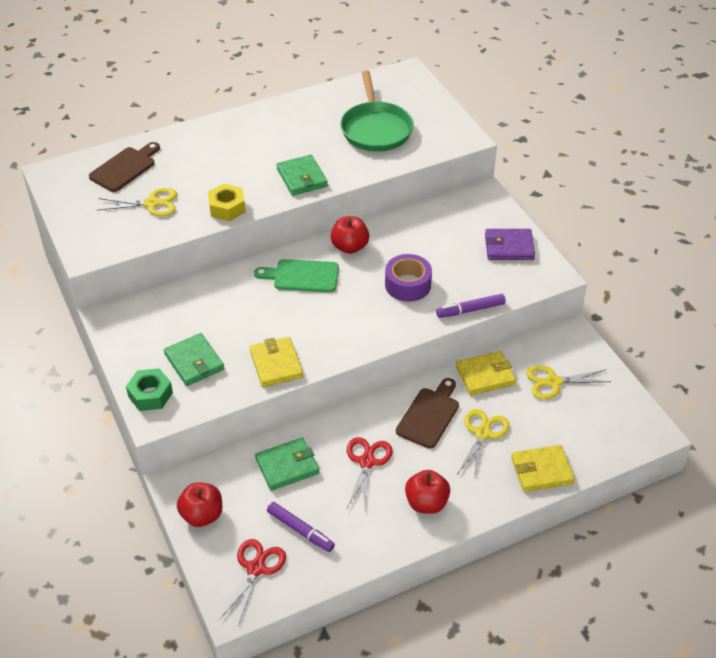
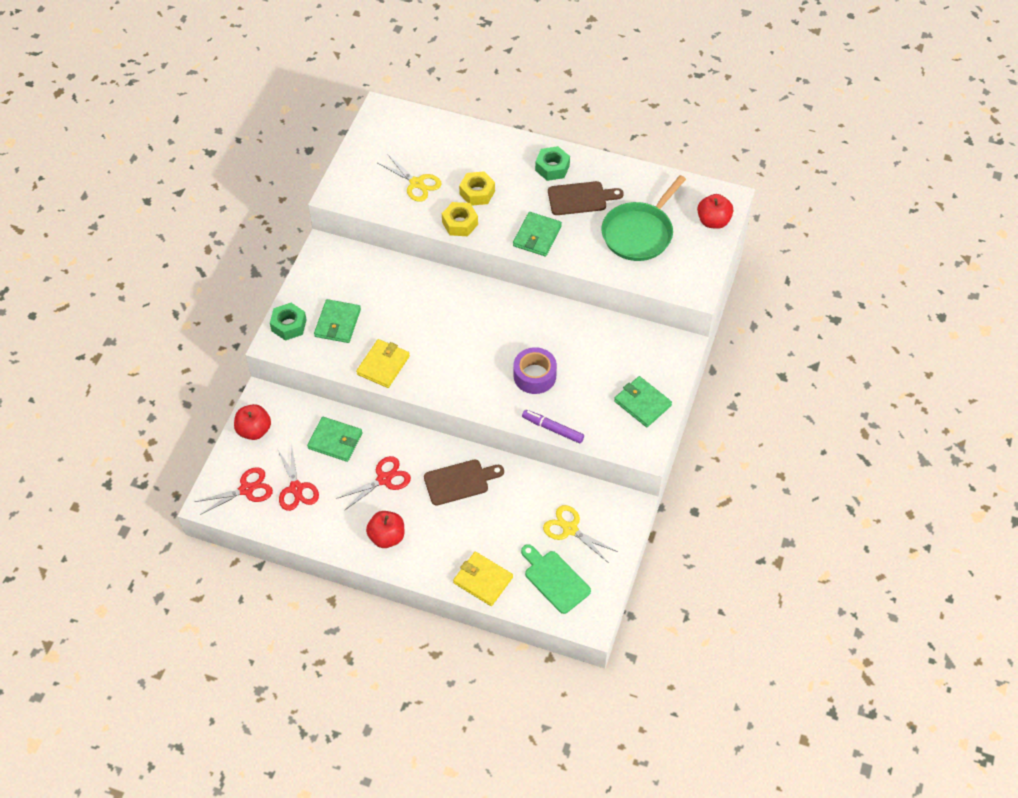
camera: 45 degrees right, 10 degrees up
brown cutting board [89,142,160,192] -> brown cutting board moved to [548,181,624,215]
green cutting board [254,259,339,293] -> green cutting board moved to [521,544,591,614]
purple marker [267,502,335,552] -> red scissors [277,445,319,511]
red apple [331,216,369,254] -> red apple moved to [697,194,733,229]
yellow wallet [456,351,516,395] -> none
yellow scissors [457,409,509,481] -> none
purple wallet [485,229,535,260] -> green wallet [614,376,672,427]
none -> yellow nut [459,171,495,206]
none -> green nut [535,146,570,181]

